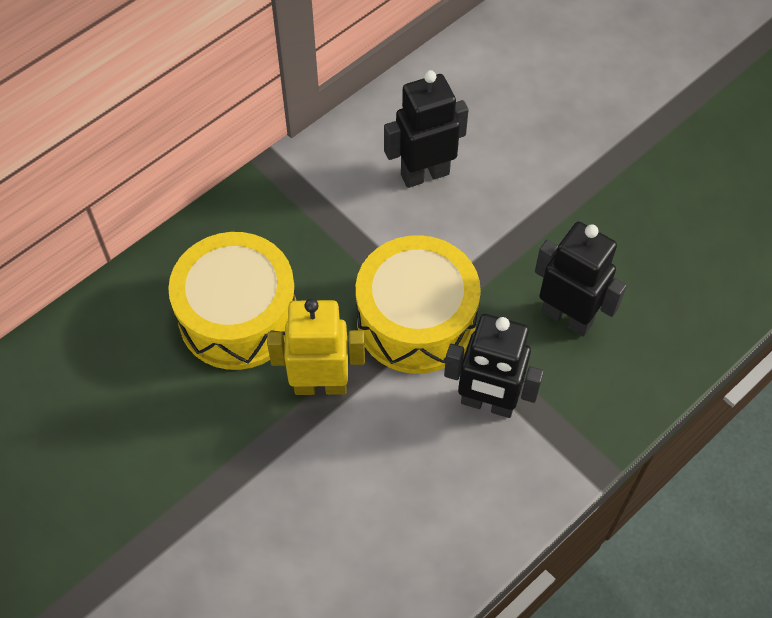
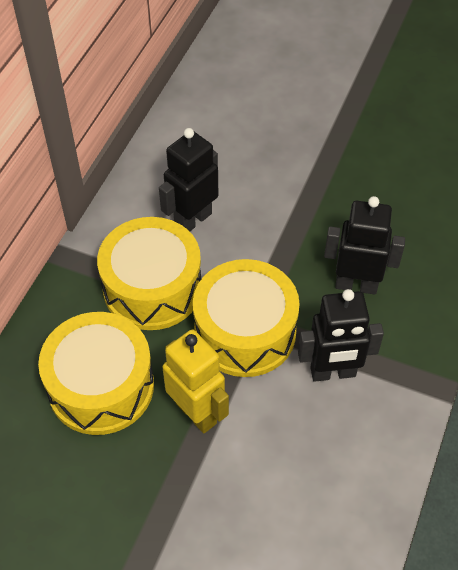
camera: 25 degrees left, 5 degrees down
yellow robot [267,299,365,395] -> yellow robot turned 75 degrees clockwise [162,330,229,433]
none -> yellow drum [97,217,201,330]

